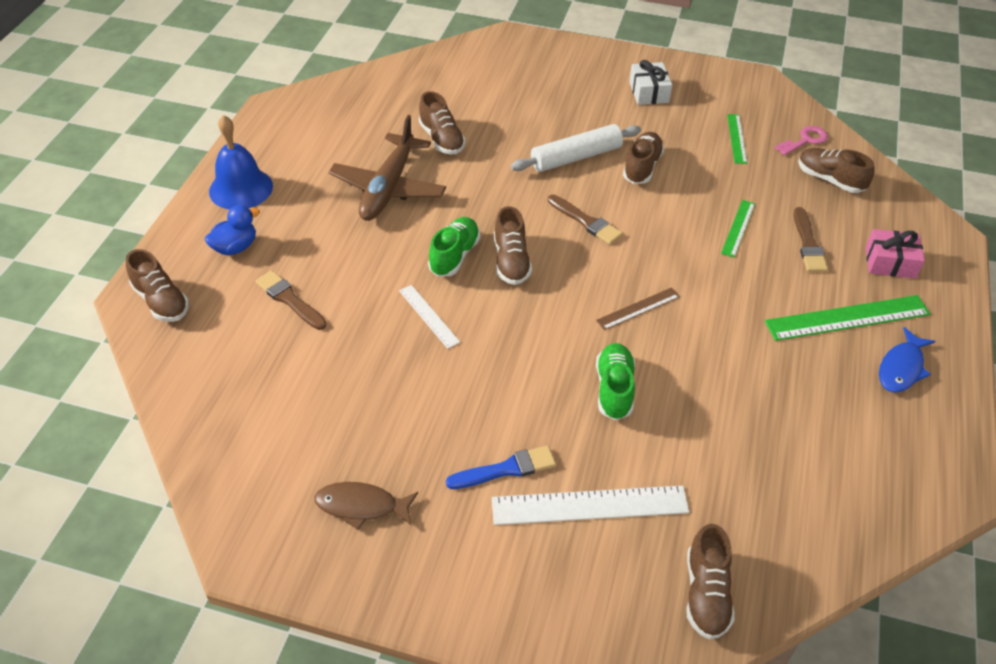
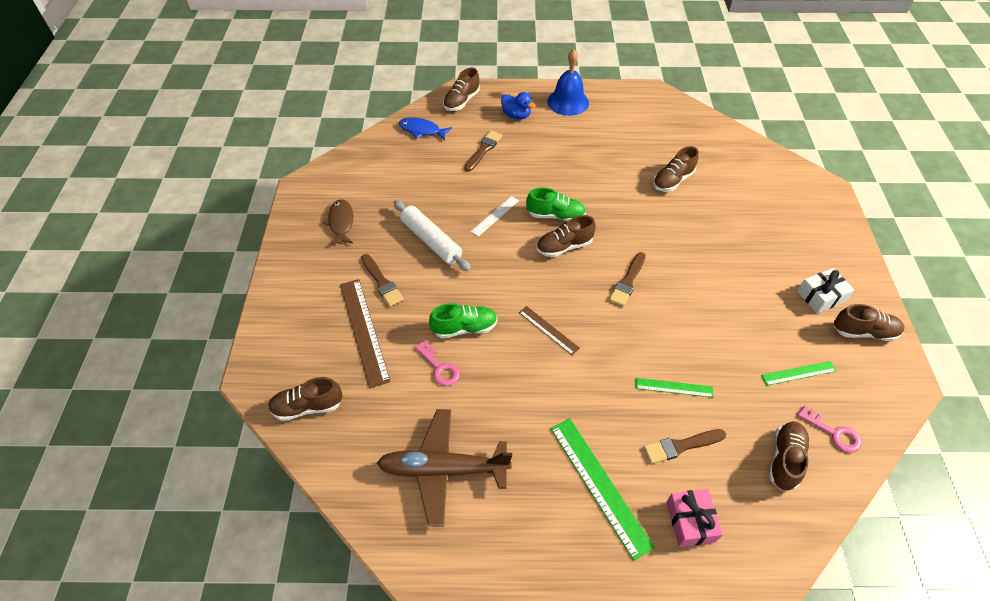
camera: 75 degrees right, 5 degrees up
brown plane [328,115,446,221] -> brown plane moved to [377,409,512,527]
blue brush [446,446,556,489] -> brown brush [361,254,404,307]
white ruler [492,485,689,525] -> brown ruler [340,279,391,388]
white rolling pin [511,124,641,172] -> white rolling pin moved to [394,200,471,272]
brown shoe [623,132,664,184] -> brown shoe moved to [834,304,905,341]
blue fish [879,327,936,393] -> blue fish moved to [399,117,452,140]
none -> pink key [415,340,460,386]

